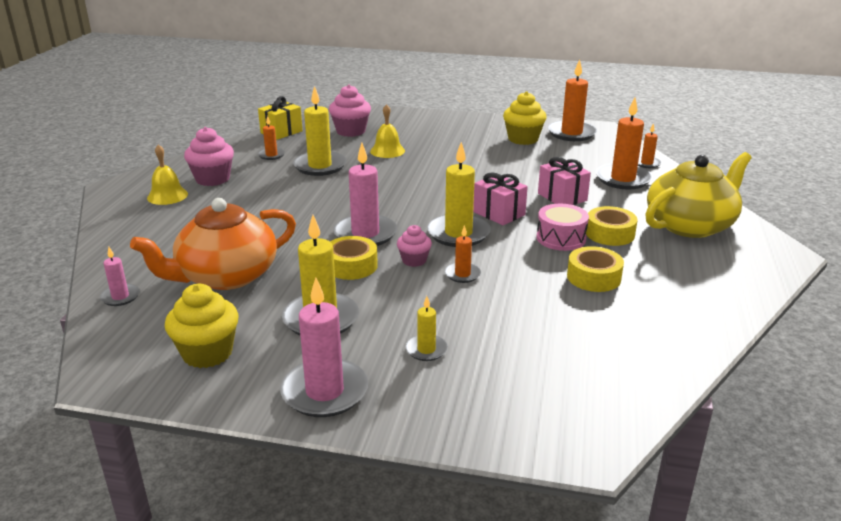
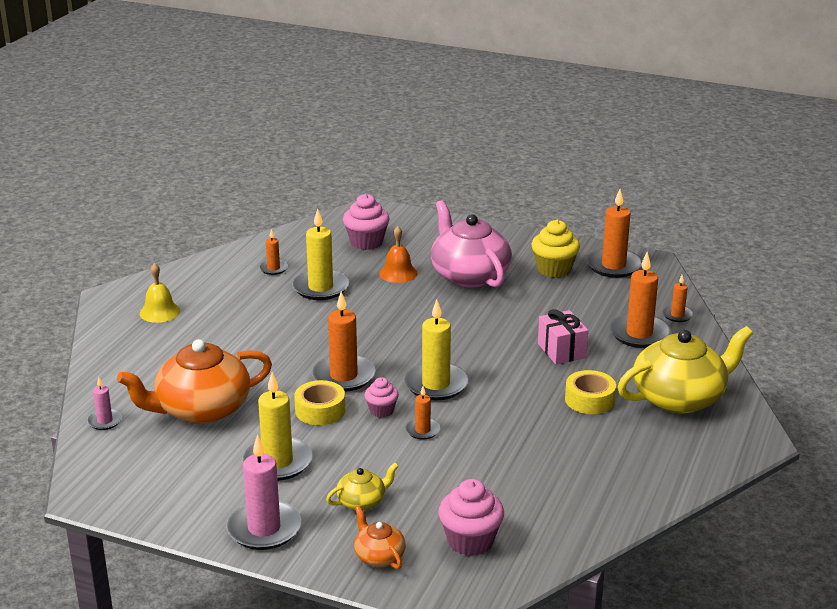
camera: 10 degrees right, 0 degrees up
yellow cupcake [165,284,239,368] -> none
pink cupcake [184,127,234,186] -> pink cupcake moved to [438,479,504,556]
yellow gift [258,96,303,140] -> none
pink candle [333,143,397,246] -> orange candle [312,292,376,392]
yellow bell [370,104,405,158] -> orange bell [379,226,417,283]
yellow candle [405,296,448,361] -> yellow teapot [326,463,399,510]
pink gift [473,173,528,225] -> none
pink drum [537,204,589,251] -> none
yellow tape [567,246,624,292] -> none
none -> orange teapot [354,506,406,569]
none -> pink teapot [431,200,512,288]

